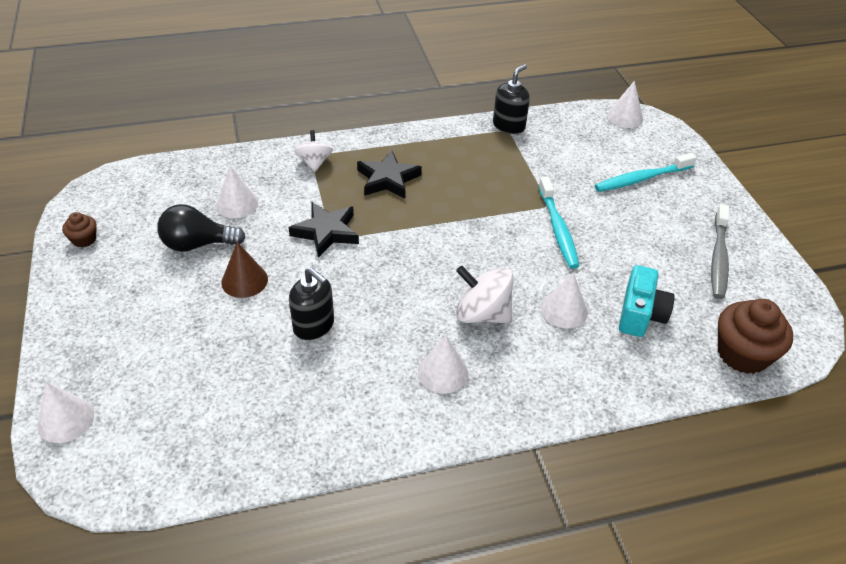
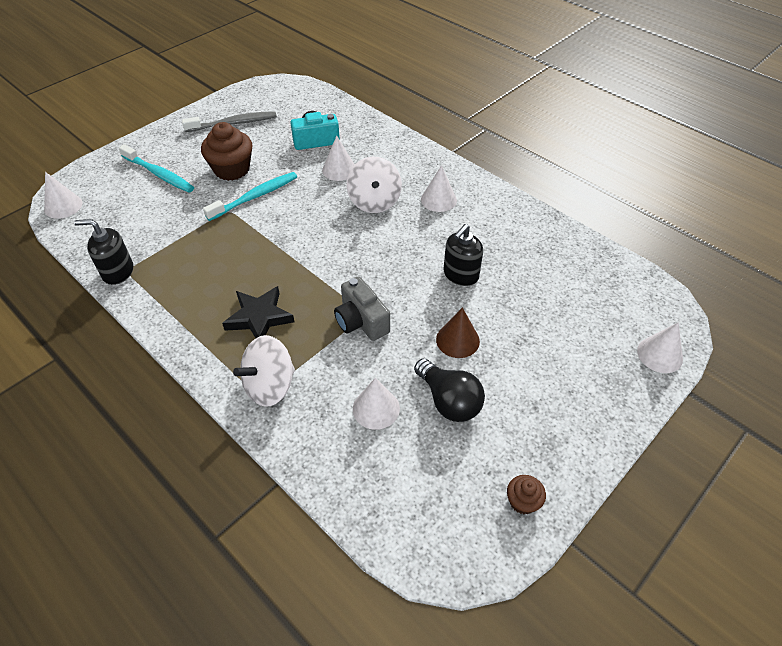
camera: 120 degrees left, 5 degrees up
black star [289,202,359,258] -> grey camera [334,277,390,341]
black soap dispenser [289,267,334,340] -> black soap dispenser turned 150 degrees counterclockwise [444,224,483,286]
white spinning top [294,130,333,172] -> white spinning top [233,335,295,407], size x1.55
brown cupcake [718,299,793,374] -> brown cupcake moved to [201,122,252,181]

